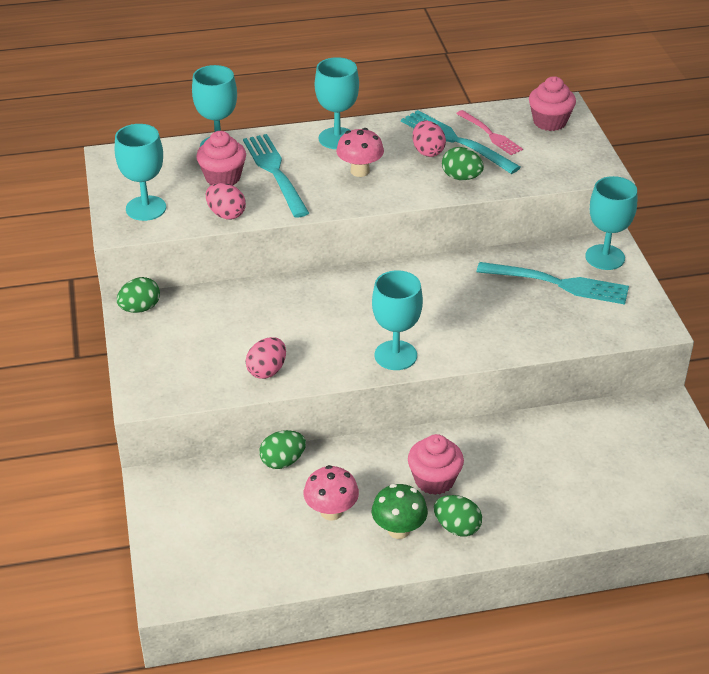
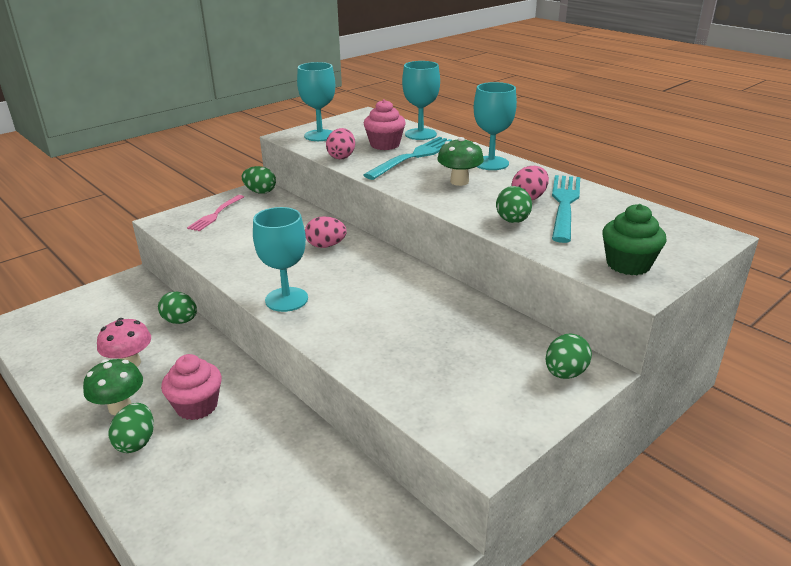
camera: 60 degrees right, 10 degrees down
pink egg [246,337,286,379] -> pink egg moved to [305,216,347,248]
pink mushroom [336,128,384,177] -> green mushroom [437,137,484,186]
pink fork [456,110,523,155] -> pink fork moved to [187,195,244,231]
turquoise fork [477,262,629,304] -> none
pink cupcake [529,76,576,131] -> none
turquoise goblet [585,176,637,270] -> green egg [546,334,592,379]
none -> green cupcake [602,204,666,275]

